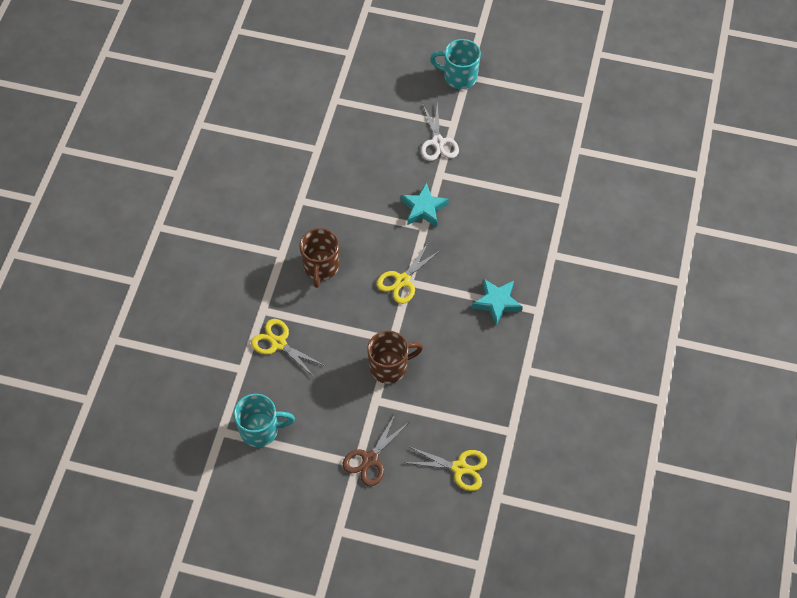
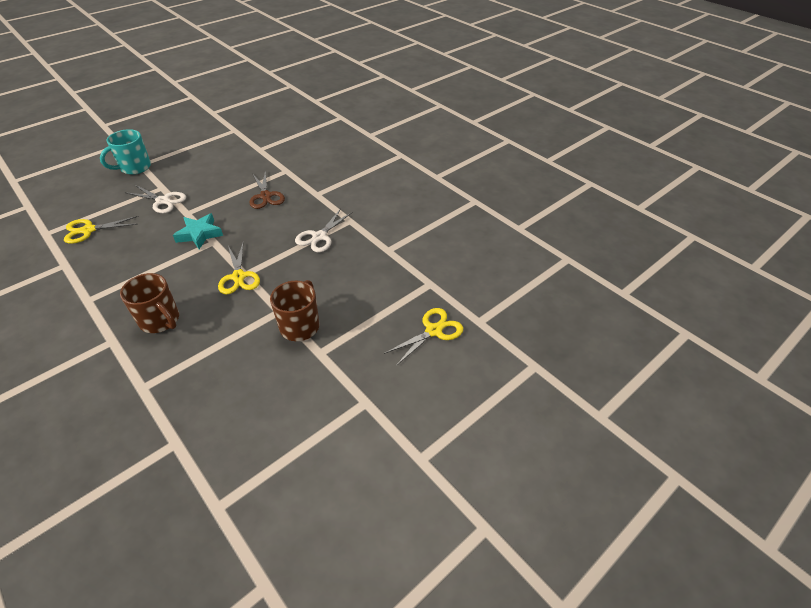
camera: 55 degrees left, 15 degrees down
turquoise mug [234,394,295,447] -> none
yellow scissors [251,319,325,378] -> yellow scissors moved to [64,216,139,244]
brown scissors [343,413,409,486] -> brown scissors moved to [249,170,285,209]
turquoise star [472,278,523,325] -> white scissors [295,210,353,252]

